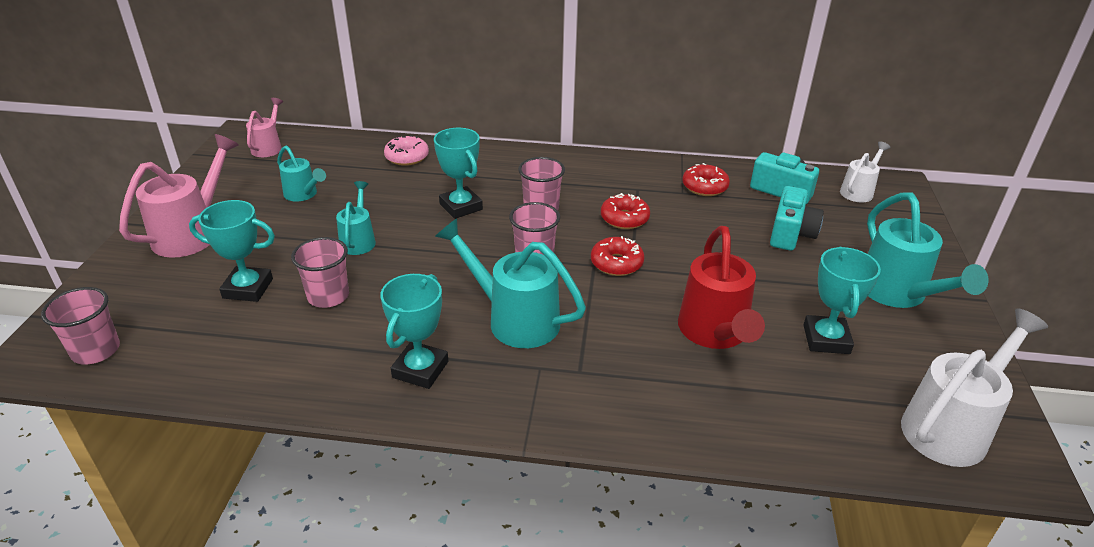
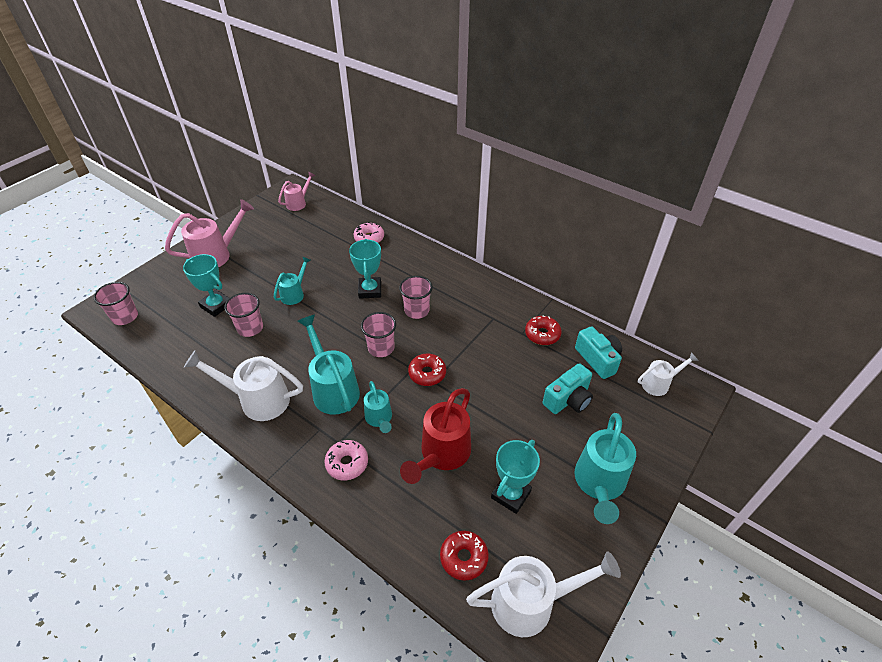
camera: 30 degrees right, 10 degrees up
turquoise watering can [277,145,326,202] -> turquoise watering can moved to [364,381,392,433]
turquoise trophy [380,274,448,389] -> white watering can [184,351,303,421]
red donut [601,193,650,229] -> red donut moved to [440,531,489,581]
none -> pink donut [324,440,368,480]

